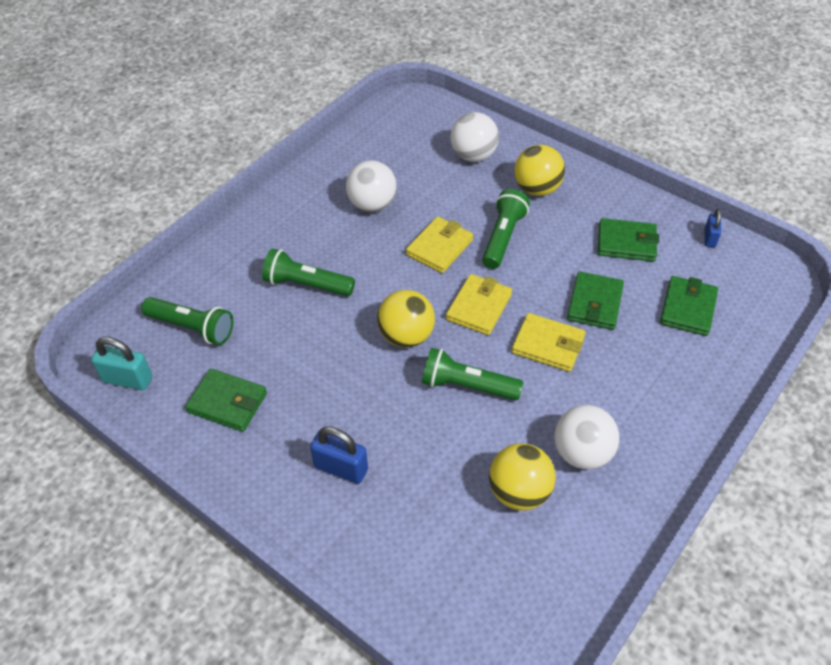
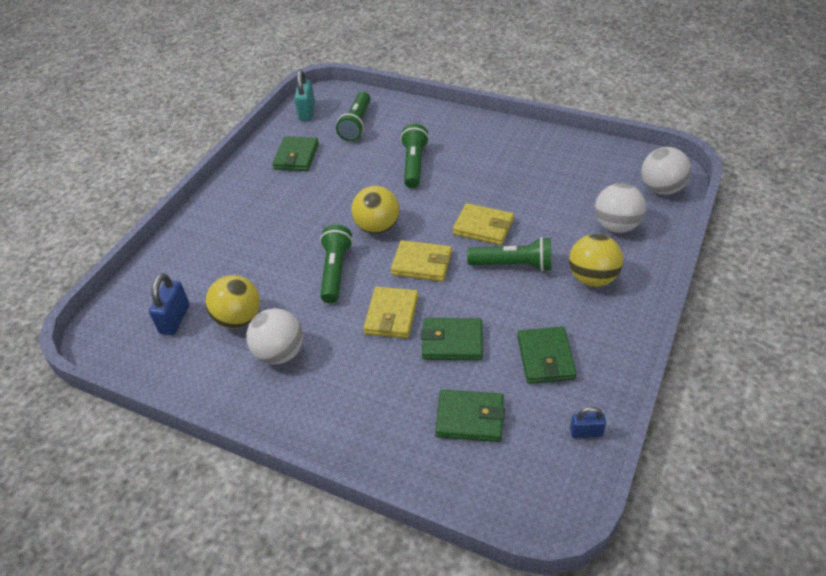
camera: 80 degrees right, 5 degrees down
blue padlock [310,427,368,484] -> blue padlock moved to [149,273,190,335]
white ball [346,160,397,212] -> white ball moved to [641,147,691,195]

